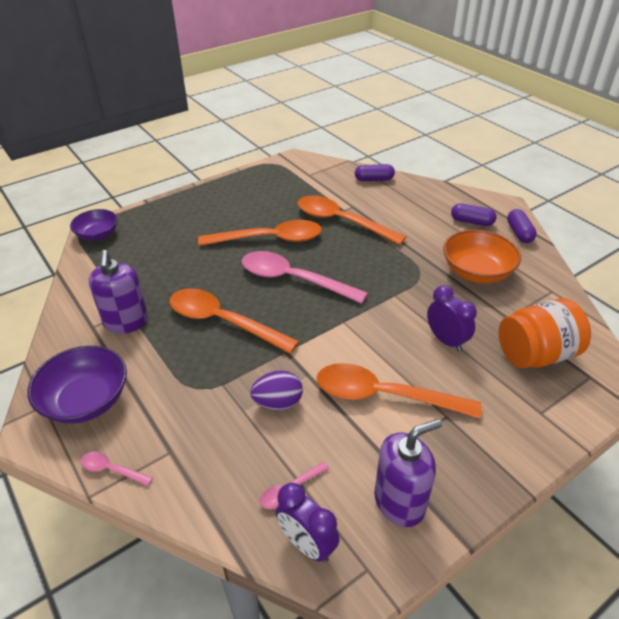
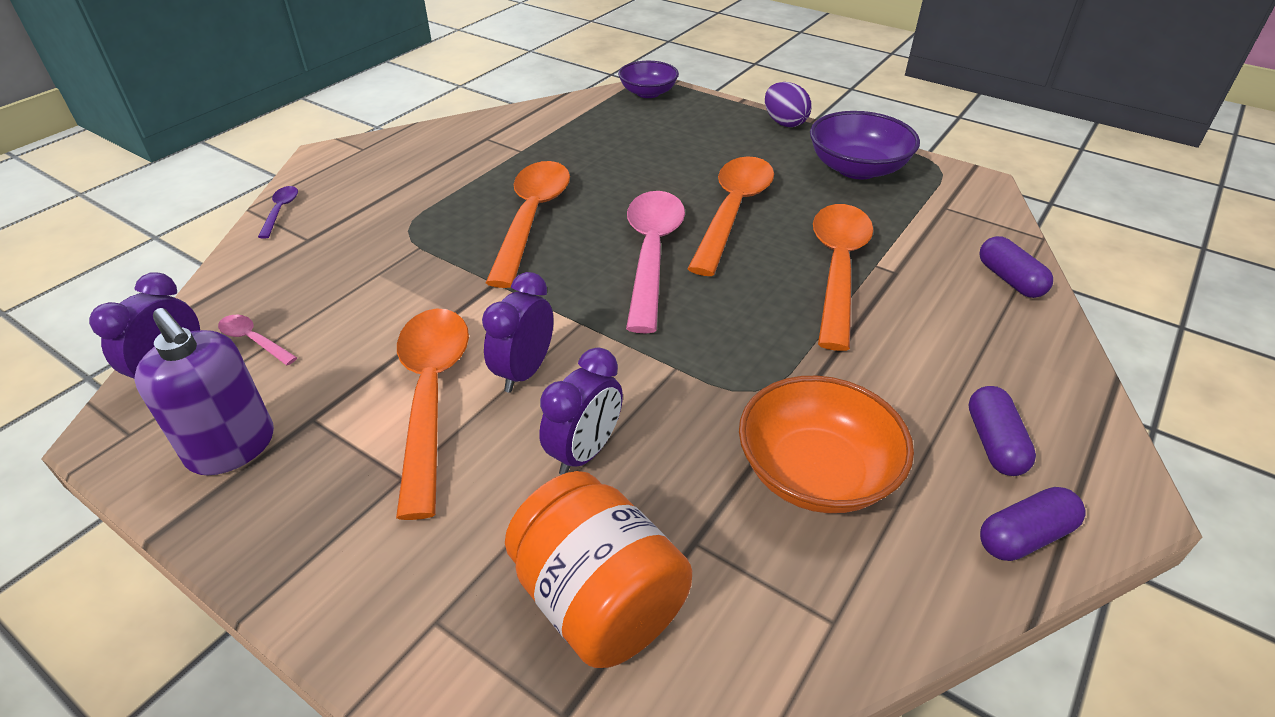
camera: 70 degrees right, 0 degrees up
purple bowl [27,346,127,424] -> purple bowl moved to [810,111,920,179]
pink spoon [81,452,153,486] -> purple spoon [258,186,298,239]
purple soap dispenser [89,250,148,334] -> none
orange spoon [198,220,322,246] -> orange spoon turned 135 degrees counterclockwise [688,156,774,276]
purple egg [250,370,303,410] -> purple egg moved to [765,82,812,127]
none -> purple clock [482,272,554,393]

